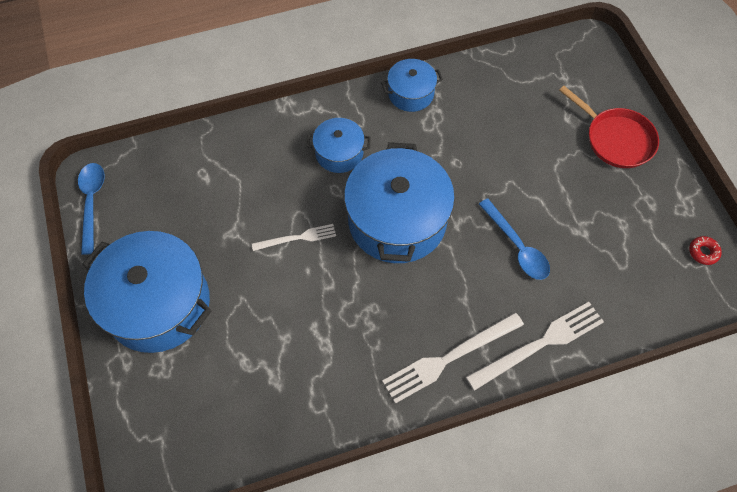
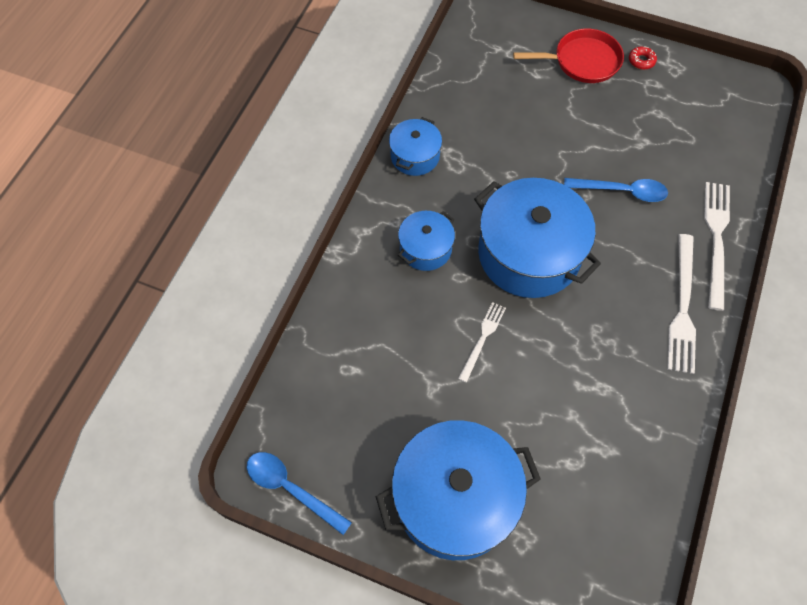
camera: 50 degrees left, 0 degrees up
red donut [689,236,722,265] -> red donut moved to [629,46,657,70]

